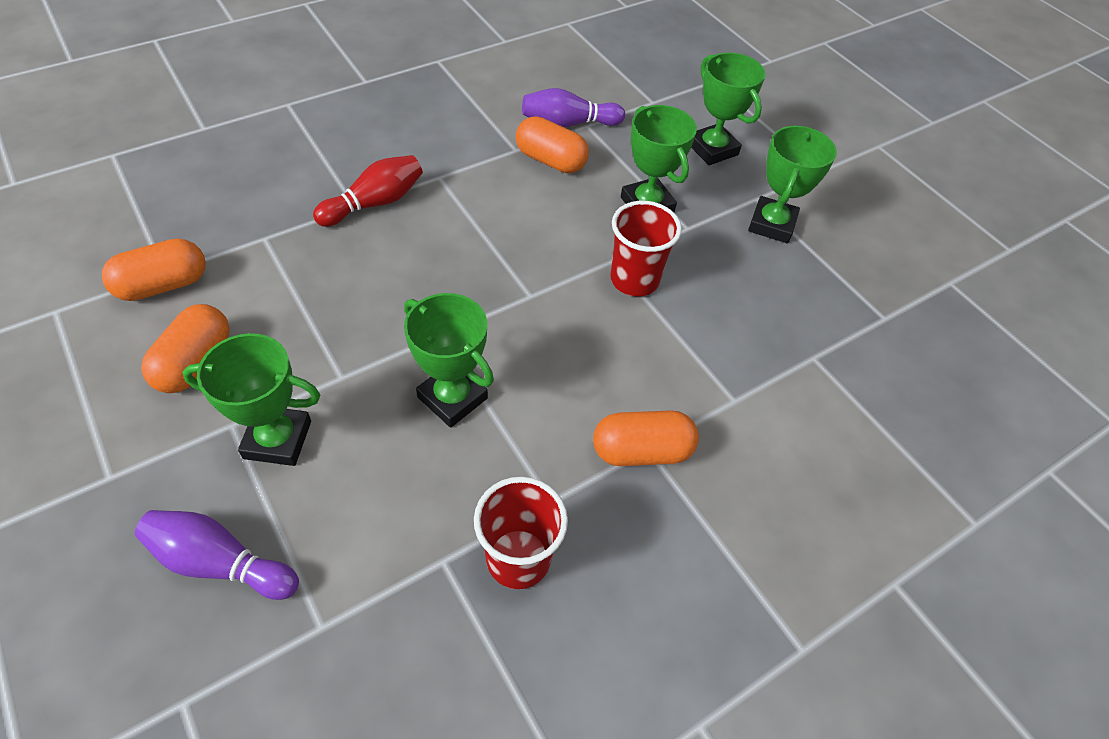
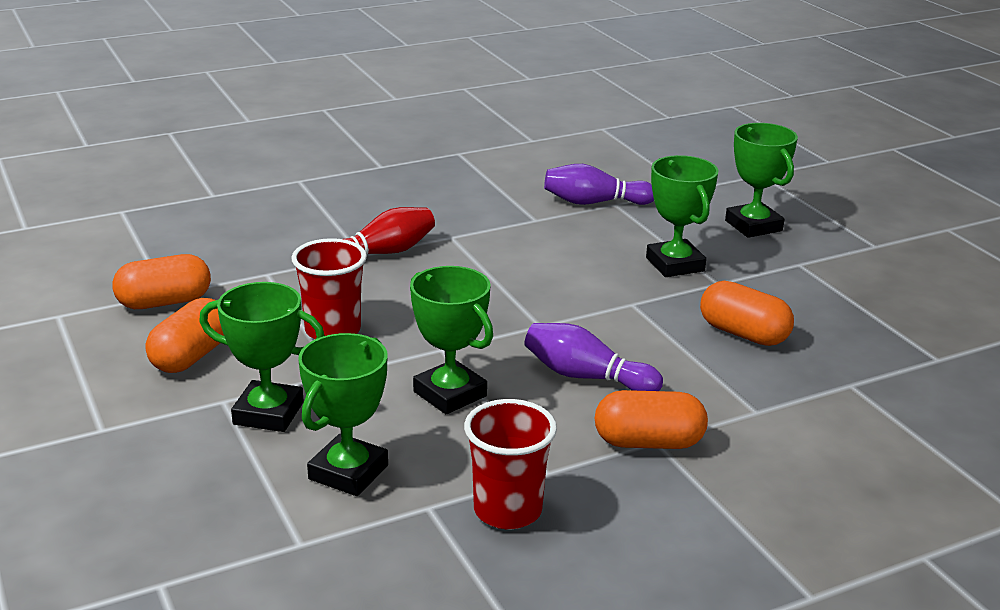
camera: 10 degrees right, 25 degrees down
purple bowling pin [135,510,299,600] -> purple bowling pin moved to [524,323,663,391]
orange capsule [516,116,589,173] -> orange capsule moved to [700,281,794,346]
red cup [610,201,682,296] -> red cup moved to [291,238,367,339]
green trophy [748,126,837,243] -> green trophy moved to [298,333,388,496]

